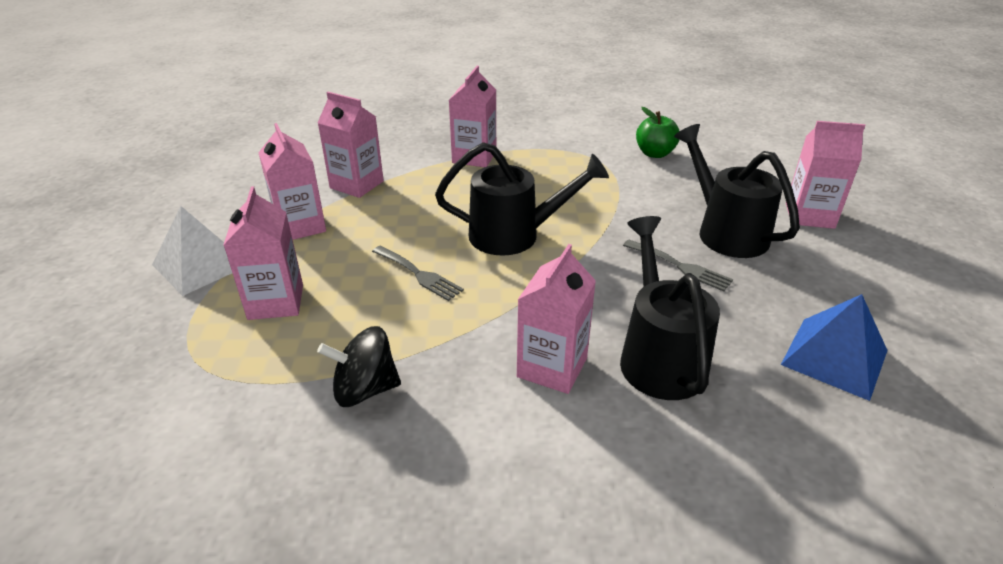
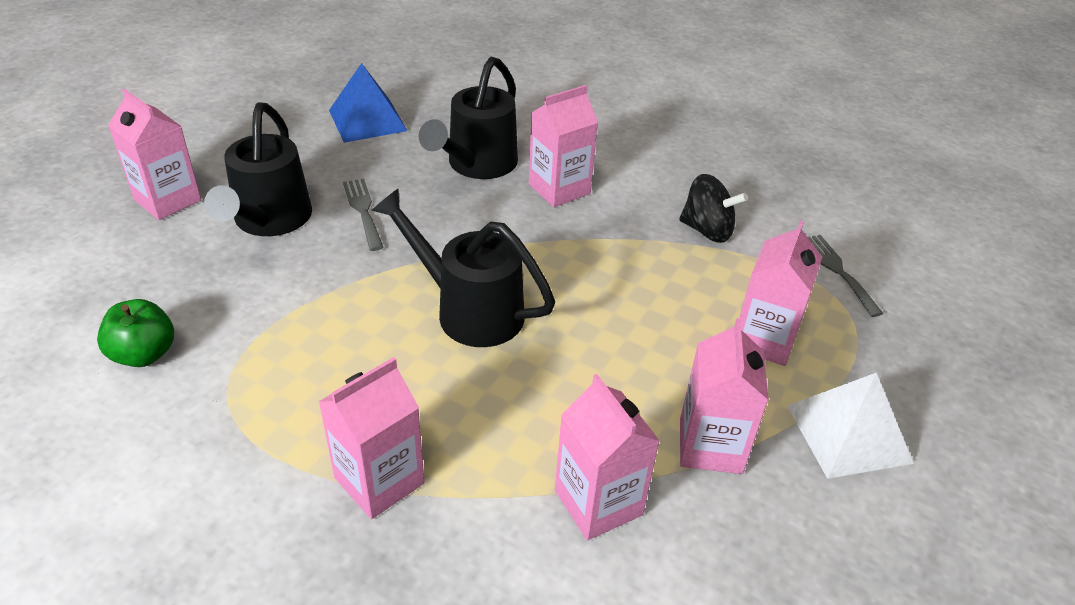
camera: 150 degrees left, 5 degrees up
grey fork [372,246,464,301] -> grey fork moved to [808,235,884,317]

